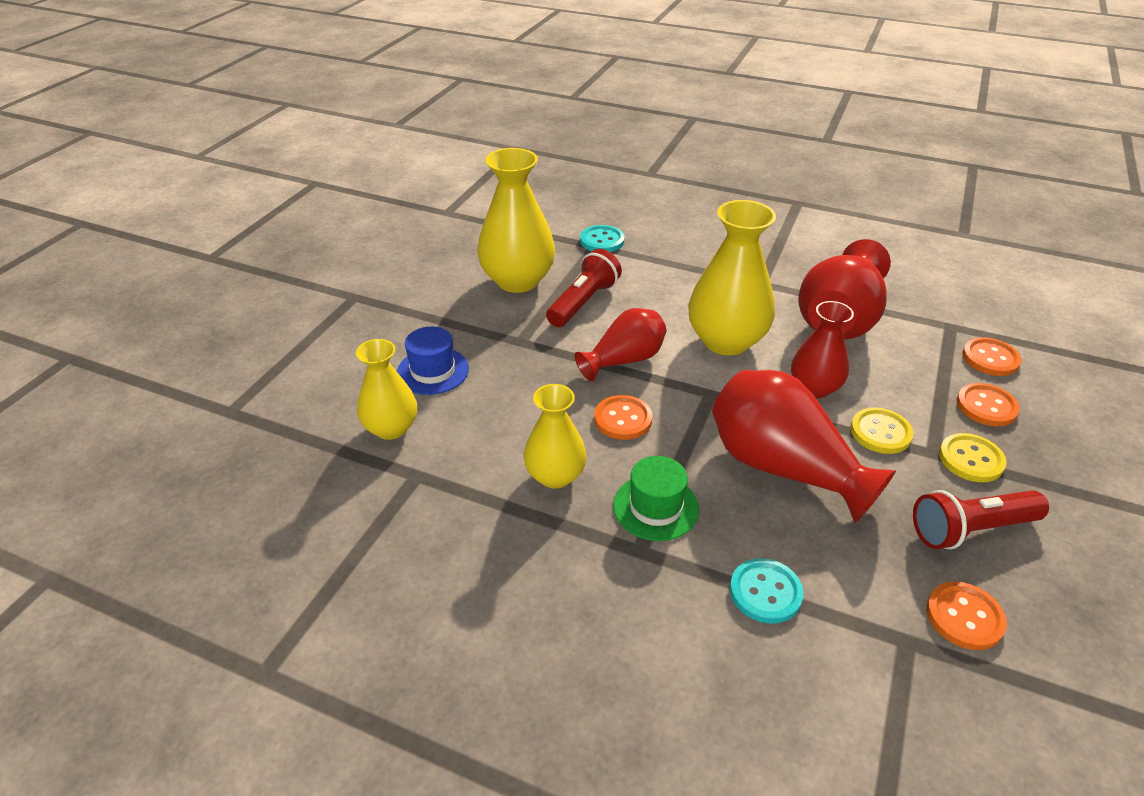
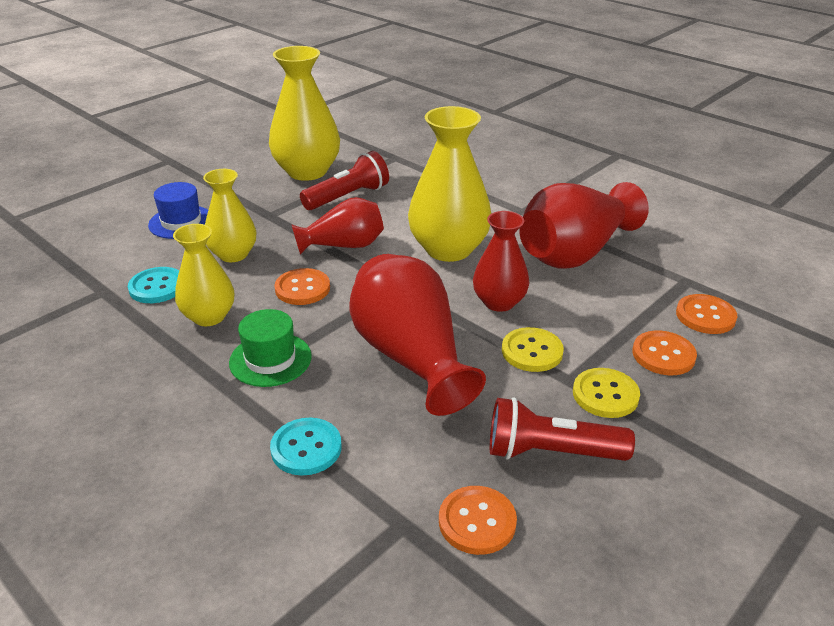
camera: 20 degrees right, 5 degrees down
yellow vase [356,339,417,440] -> yellow vase moved to [203,169,256,262]
turquoise button [580,225,625,252] -> turquoise button moved to [128,267,179,303]

